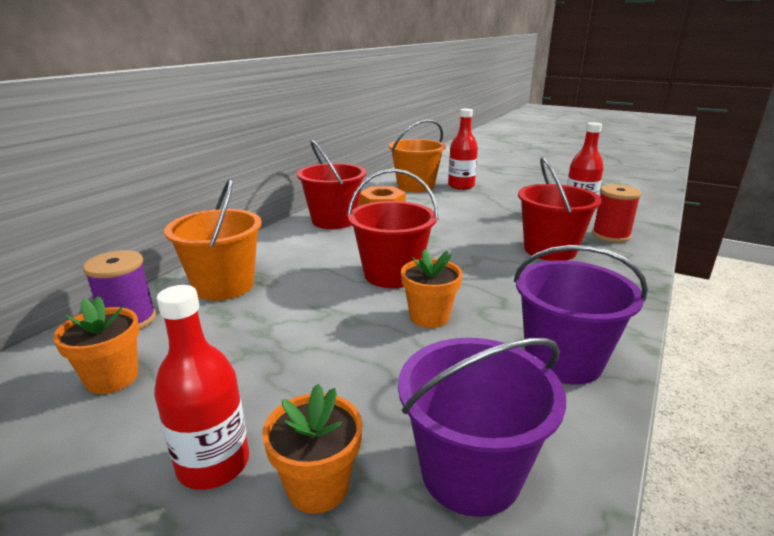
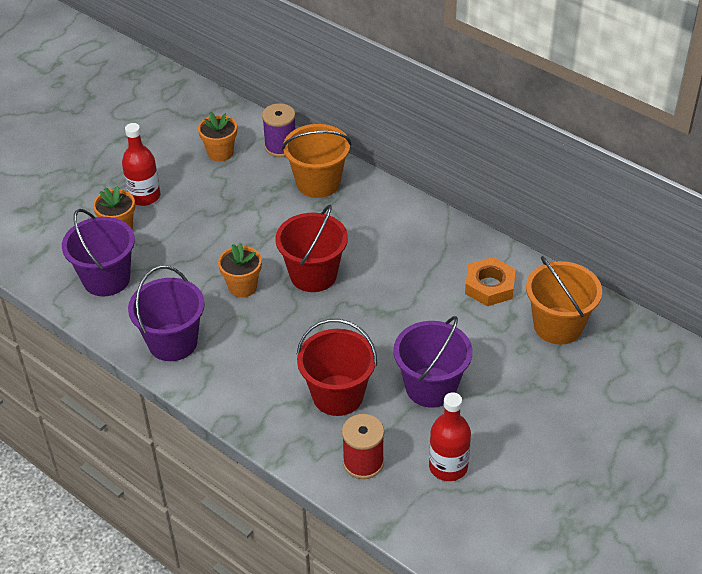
camera: 100 degrees right, 20 degrees up
red bucket [297,140,366,229] -> none
red bottle [448,108,478,190] -> none
none -> purple bucket [393,316,472,408]

